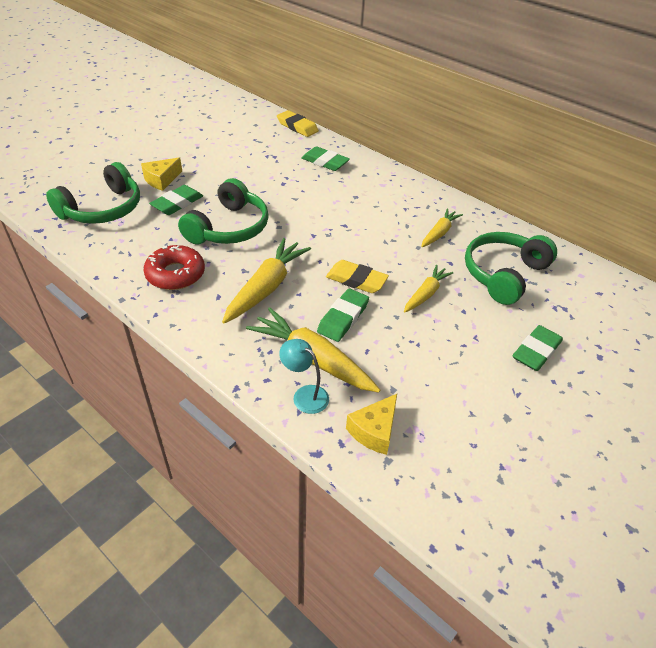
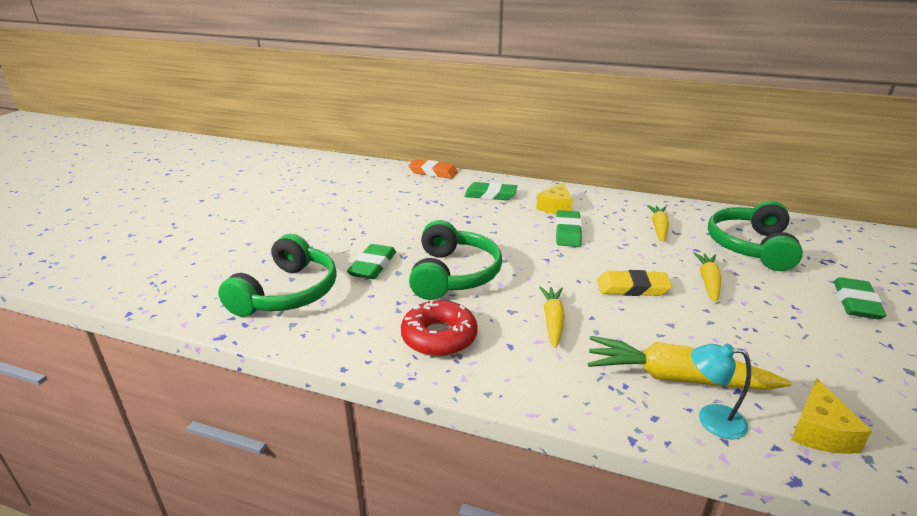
camera: 20 degrees left, 15 degrees down
yellow cheese [141,157,182,191] -> yellow cheese moved to [536,182,573,214]
yellow carrot [222,238,311,324] -> yellow carrot [539,286,565,348], size x0.60
yellow eraser [277,110,319,137] -> orange eraser [408,159,458,179]
green eraser [317,288,369,342] -> green eraser moved to [556,210,582,247]

